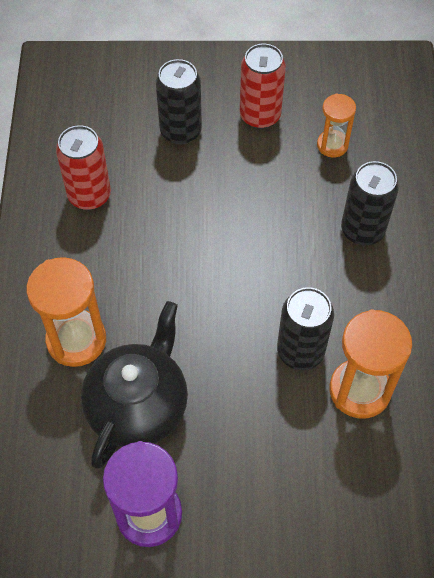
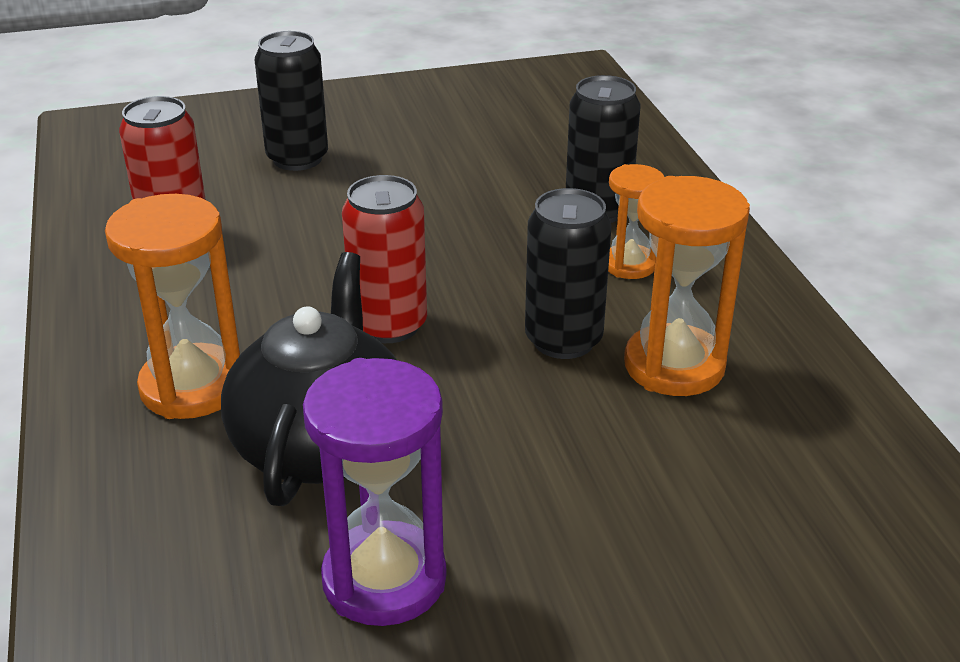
camera: 15 degrees left, 25 degrees down
red can [240,44,286,129] -> red can moved to [342,175,427,343]
orange hourglass [317,93,356,158] -> orange hourglass moved to [608,164,664,279]

